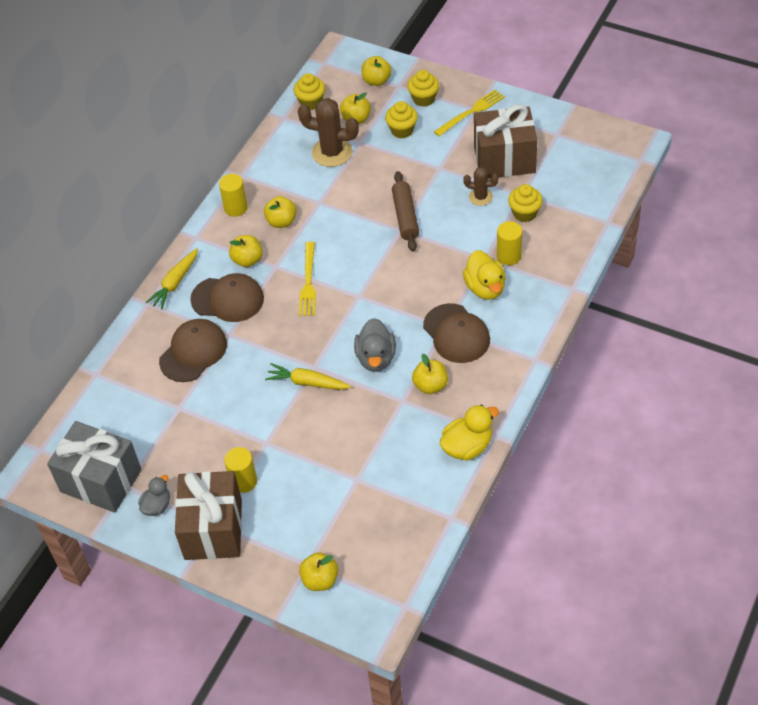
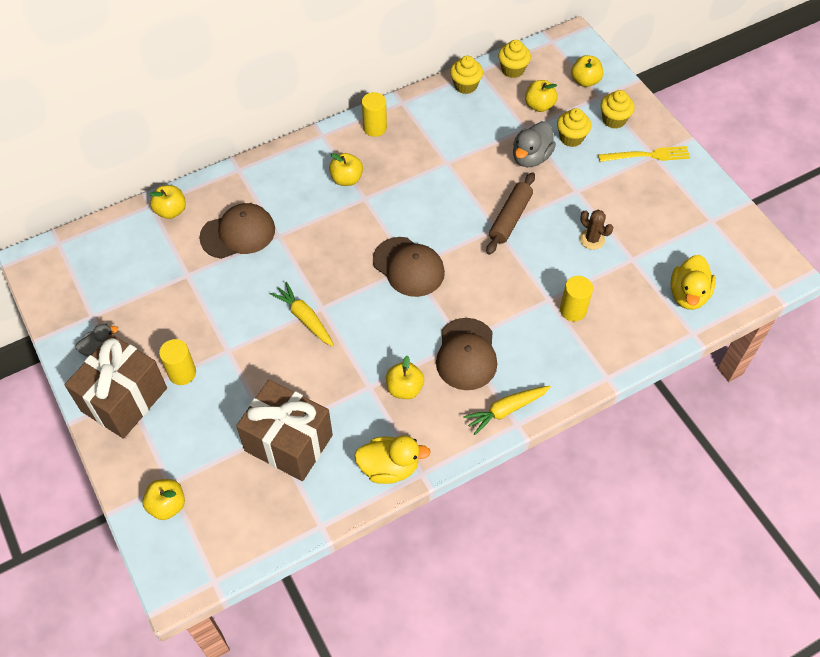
camera: 30 degrees right, 5 degrees up
grey gift [47,421,142,513] -> none
yellow carrot [145,248,198,310] -> yellow carrot moved to [463,386,551,435]
brown cap [190,273,264,322] -> brown cap moved to [373,237,445,297]
yellow apple [264,196,297,228] -> yellow apple moved to [149,185,186,219]
brown cactus [298,98,359,167] -> none
yellow fork [299,242,316,316] -> none
grey duck [354,318,396,372] -> grey duck moved to [513,121,556,167]
yellow duck [463,250,506,300] -> yellow duck moved to [670,255,716,310]
brown gift [474,104,537,178] -> brown gift moved to [236,379,333,481]
yellow cupcake [508,184,543,222] -> yellow cupcake moved to [450,56,483,94]

